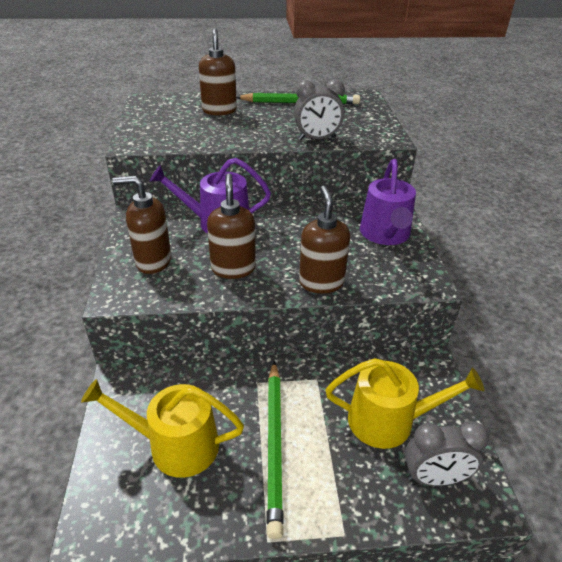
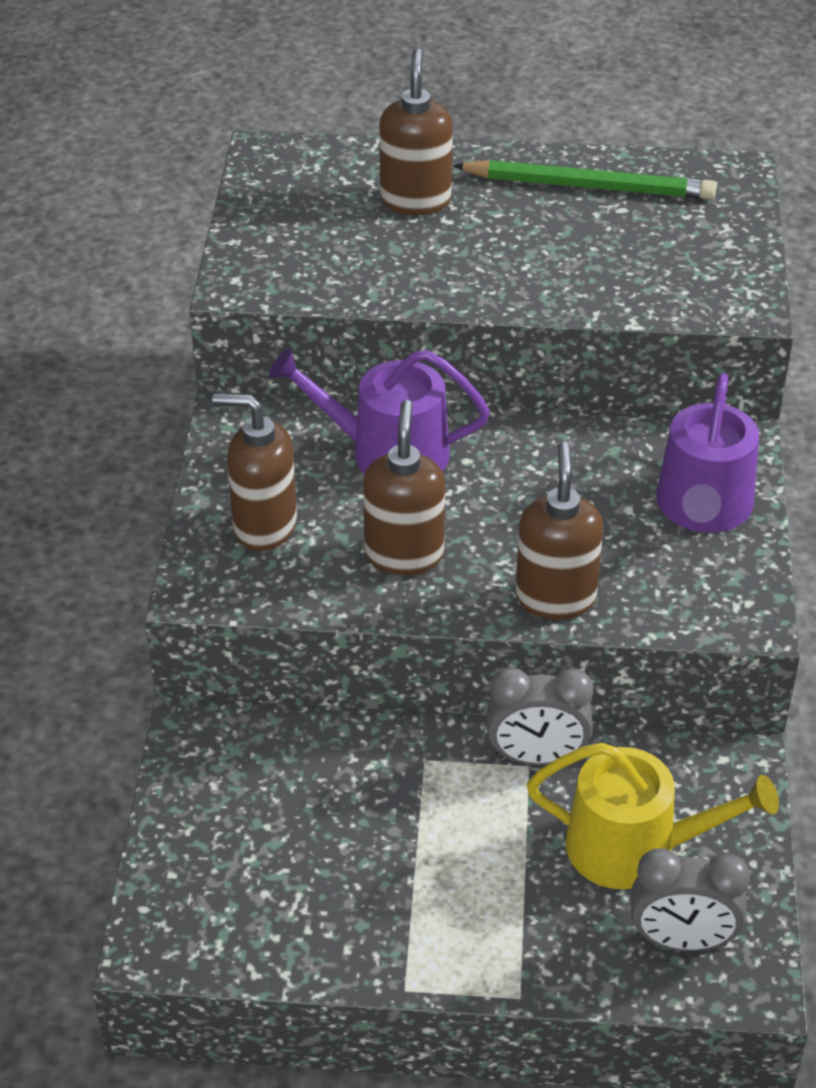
camera: 10 degrees right, 5 degrees up
yellow watering can [81,379,244,478] -> none
green pencil [266,361,284,539] -> none
grey clock [294,79,345,140] -> grey clock moved to [487,667,593,765]

